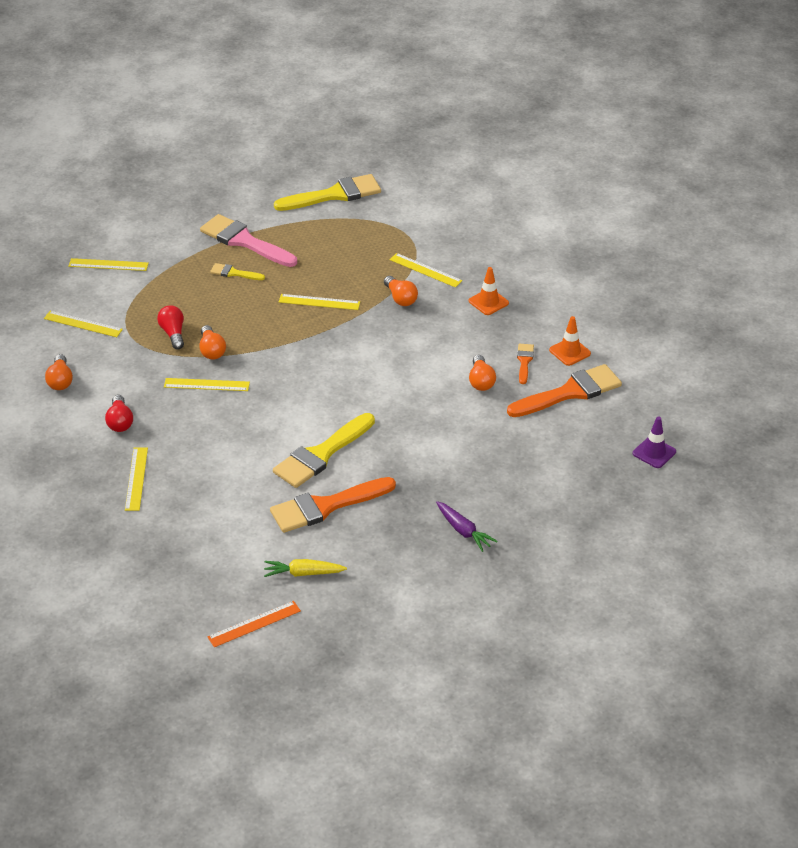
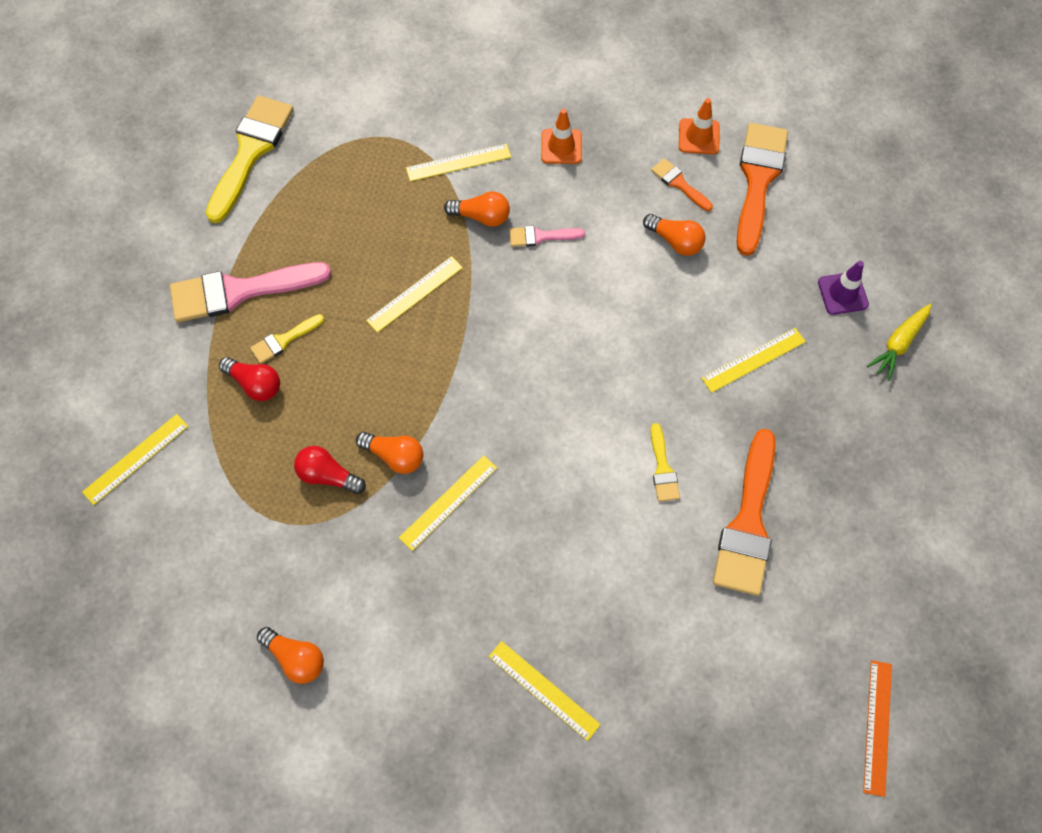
camera: 50 degrees left, 25 degrees up
yellow ruler [44,311,123,337] -> yellow ruler moved to [701,328,806,393]
red light bulb [105,395,133,432] -> red light bulb moved to [219,357,280,401]
yellow carrot [264,559,347,577] -> yellow carrot moved to [867,304,931,381]
yellow brush [273,413,375,488] -> yellow brush [650,423,680,502], size x0.49
purple carrot [436,501,498,552] -> none
purple traffic cone [633,417,676,468] -> purple traffic cone moved to [818,261,869,315]
none -> pink brush [509,226,585,247]

